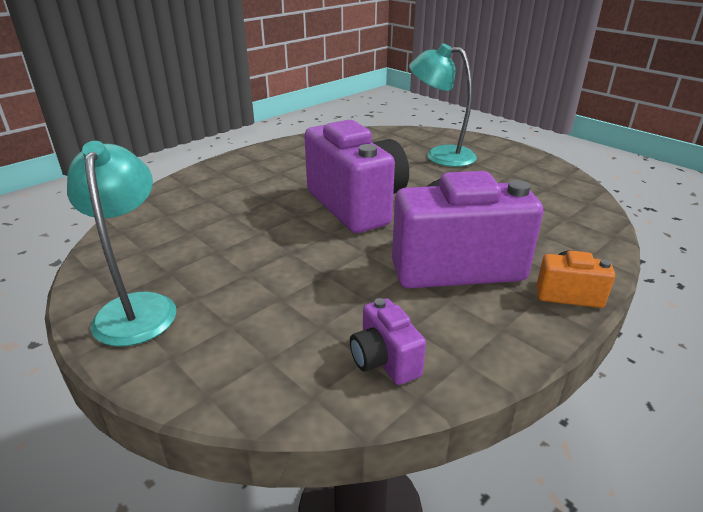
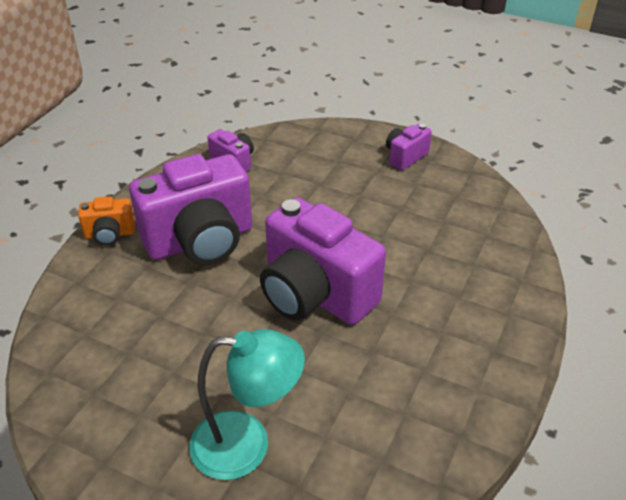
camera: 160 degrees right, 10 degrees up
turquoise lamp [67,141,176,347] -> purple camera [386,124,432,170]

